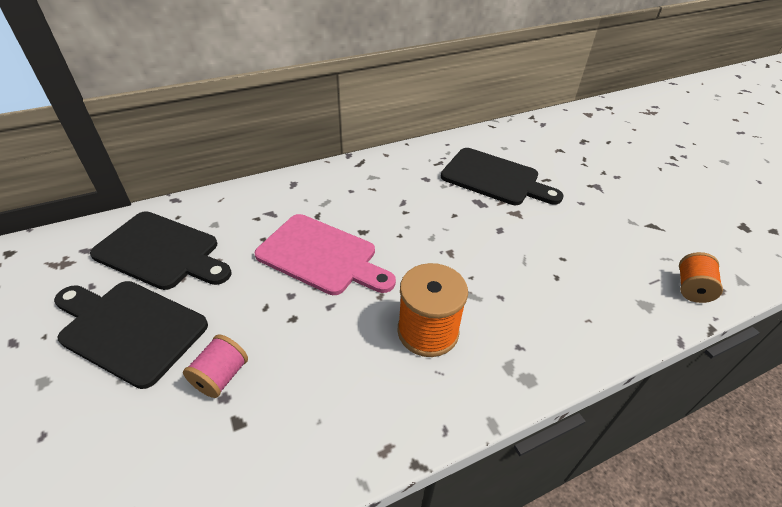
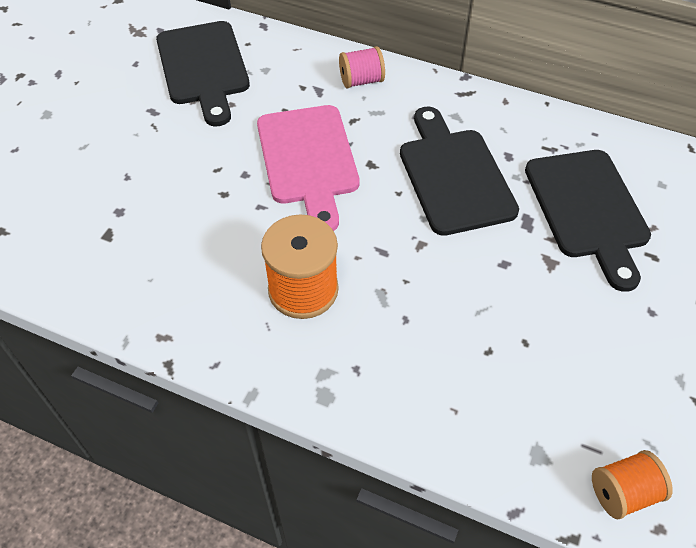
camera: 50 degrees right, 10 degrees up
black cutting board [54,281,208,389] -> black cutting board moved to [400,107,519,236]
pink spool [183,334,248,398] -> pink spool moved to [339,46,385,88]

